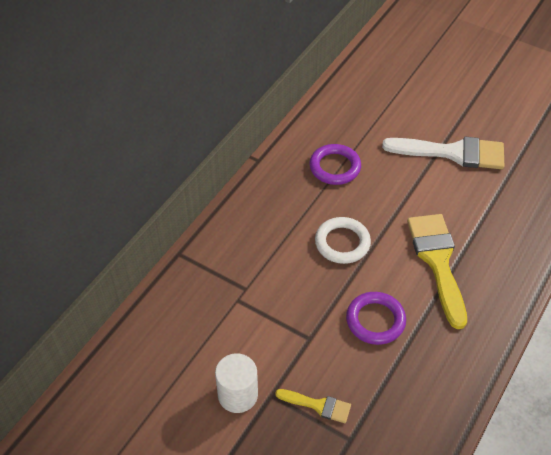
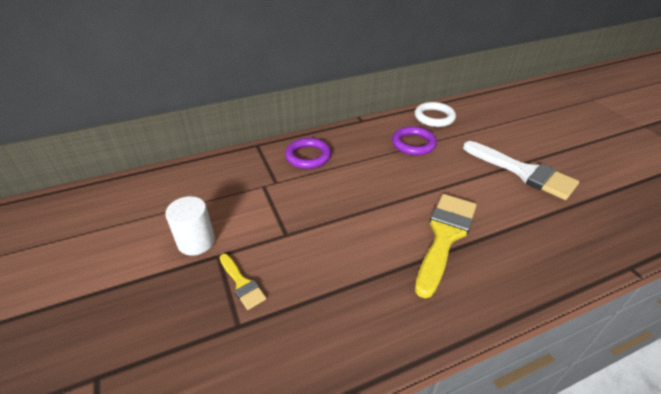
camera: 35 degrees right, 10 degrees down
white ring [315,217,371,264] -> white ring moved to [415,102,456,127]
purple ring [346,292,406,345] -> purple ring moved to [285,138,331,169]

